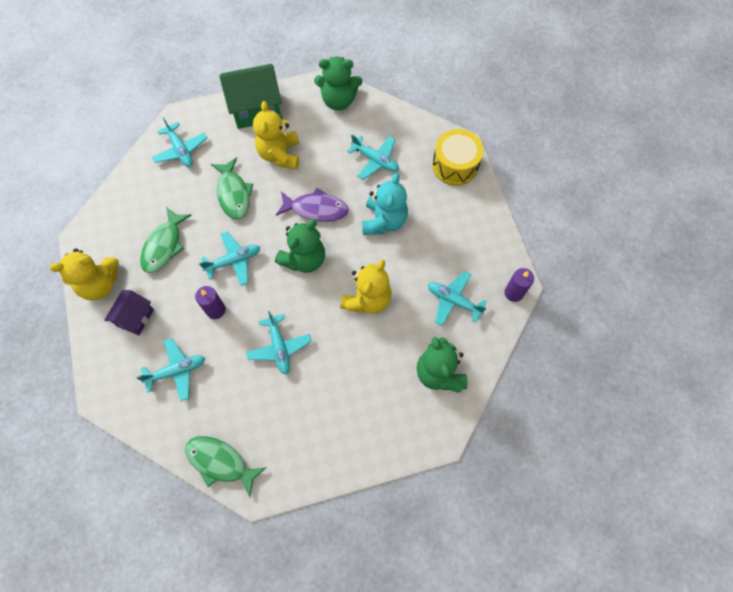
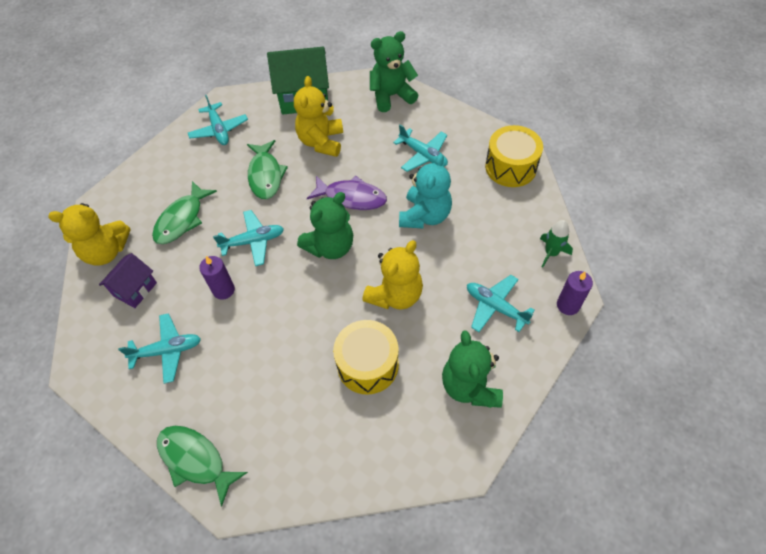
camera: 10 degrees right, 10 degrees down
turquoise plane [246,311,312,375] -> none
green teddy bear [314,56,362,111] -> green teddy bear turned 150 degrees clockwise [370,31,418,112]
none -> yellow drum [333,320,399,395]
none -> green rocket [540,220,573,268]

